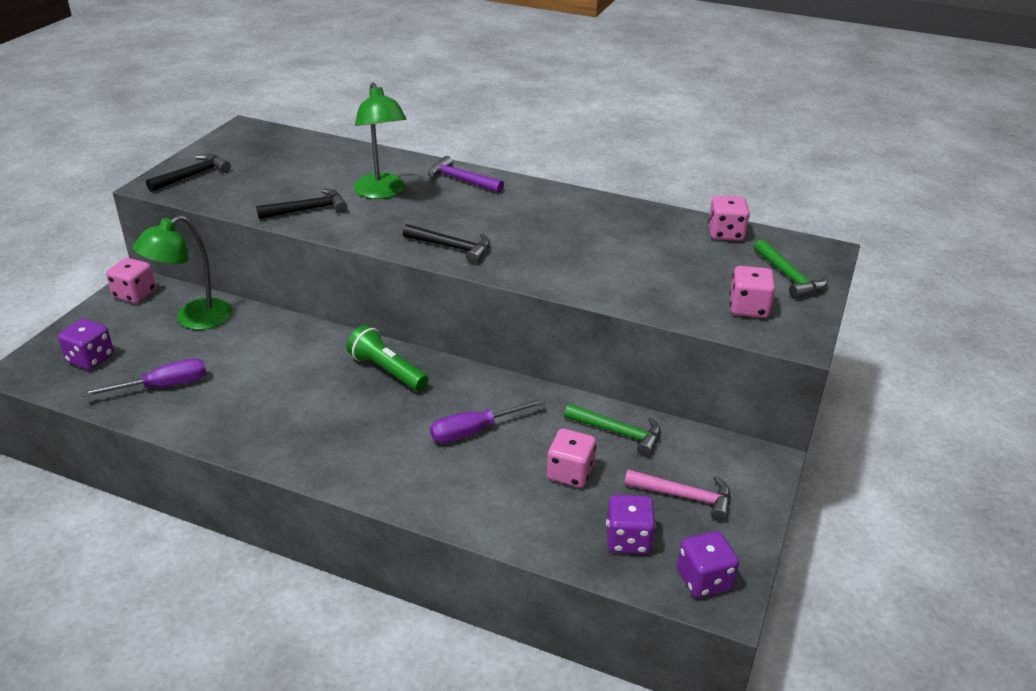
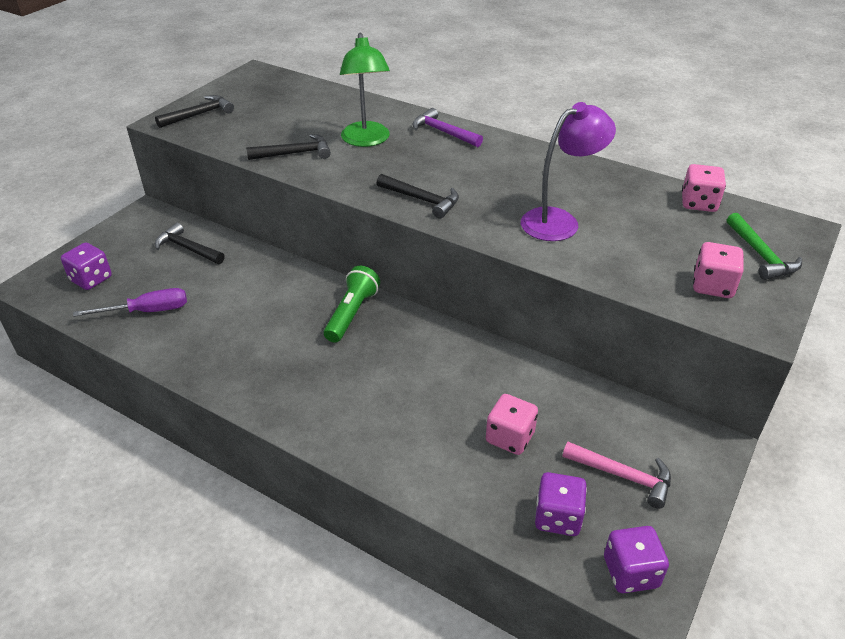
camera: 10 degrees right, 5 degrees up
pink dice [106,258,156,303] -> none
green lamp [133,215,232,330] -> black hammer [155,223,225,264]
green flashlight [347,325,428,391] -> green flashlight turned 60 degrees clockwise [324,266,380,343]
purple screwdriver [430,398,545,443] -> none
green hammer [564,404,661,457] -> none
none -> purple lamp [521,102,616,241]

